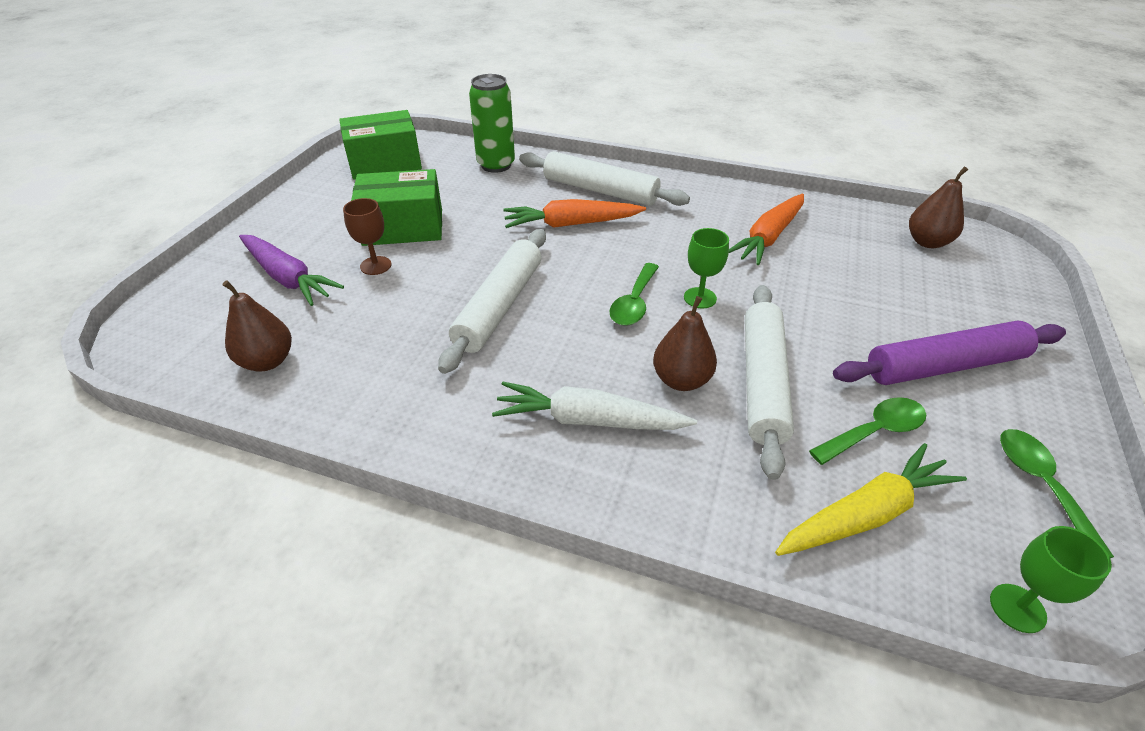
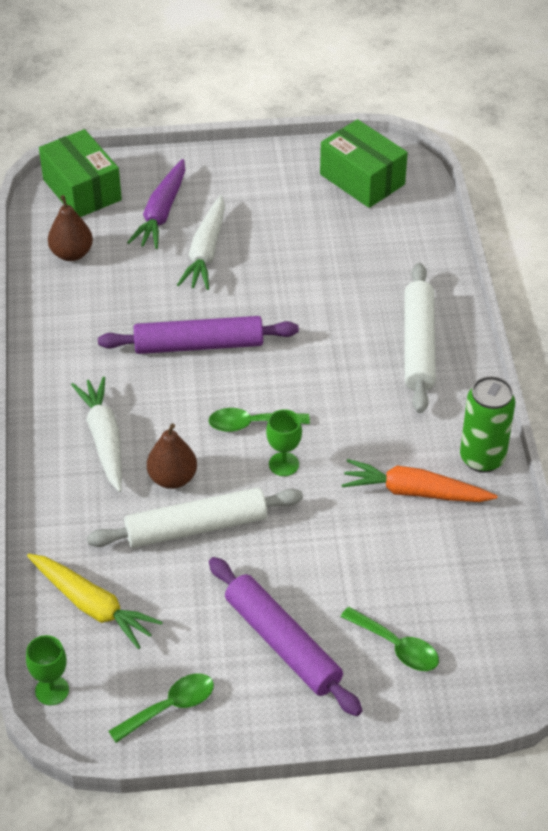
camera: 65 degrees right, 5 degrees up
brown goblet [343,198,391,275] -> white carrot [177,195,225,290]
green box [351,169,442,246] -> green box moved to [39,129,122,217]
white rolling pin [438,229,546,374] -> purple rolling pin [98,316,299,354]
green can [469,74,515,173] -> green can moved to [460,376,516,473]
orange carrot [503,199,646,228] -> none
green spoon [809,397,926,465] -> green spoon moved to [340,607,439,671]
brown pear [909,167,968,248] -> none

